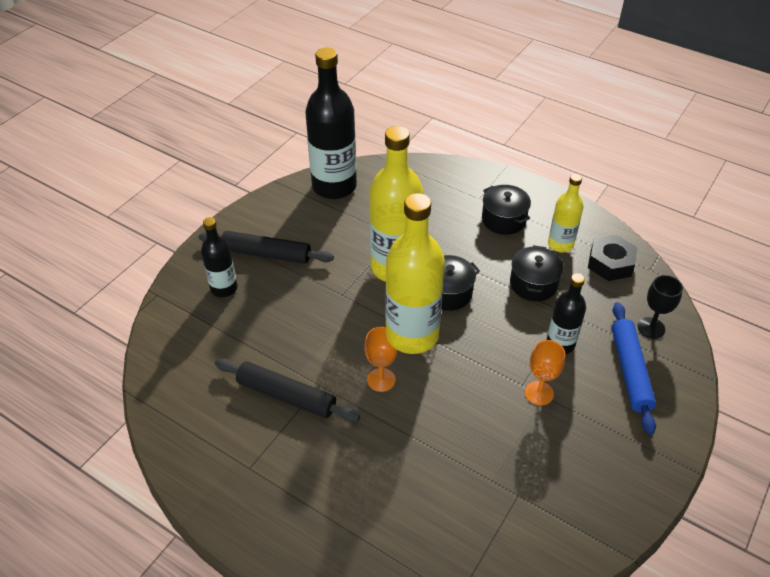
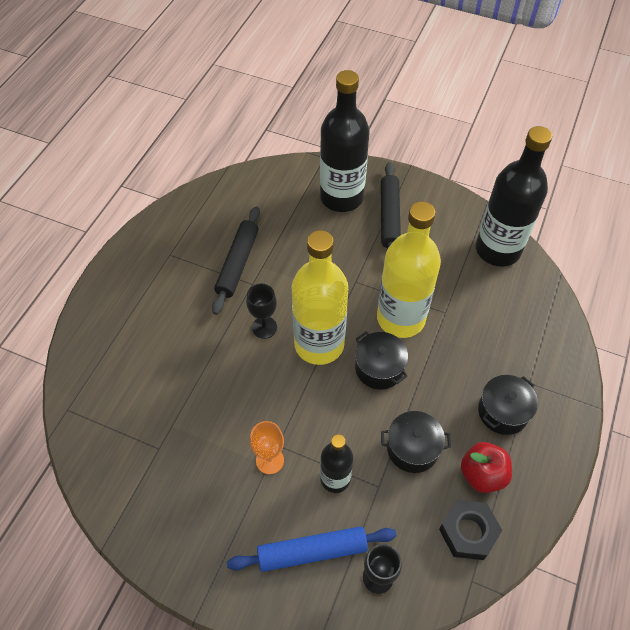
camera: 80 degrees right, 10 degrees up
black bottle [201,217,238,297] -> black bottle [320,70,370,212], size x1.85
orange goblet [364,327,398,392] -> black goblet [246,284,277,339]
yellow bottle [548,174,584,253] -> red apple [461,442,512,493]

